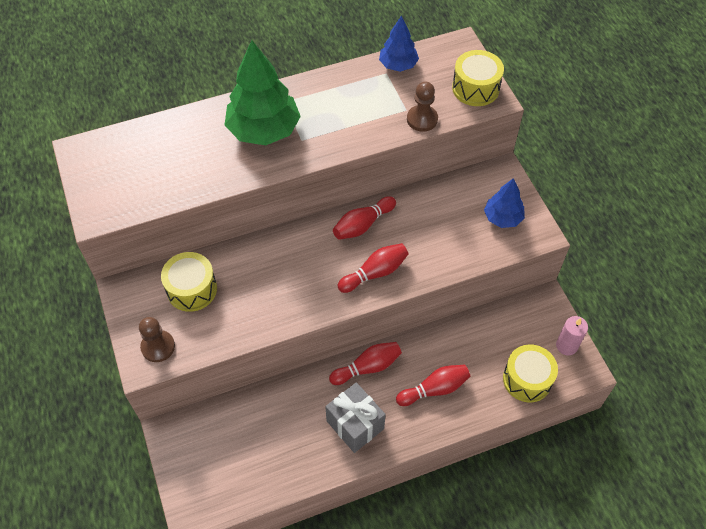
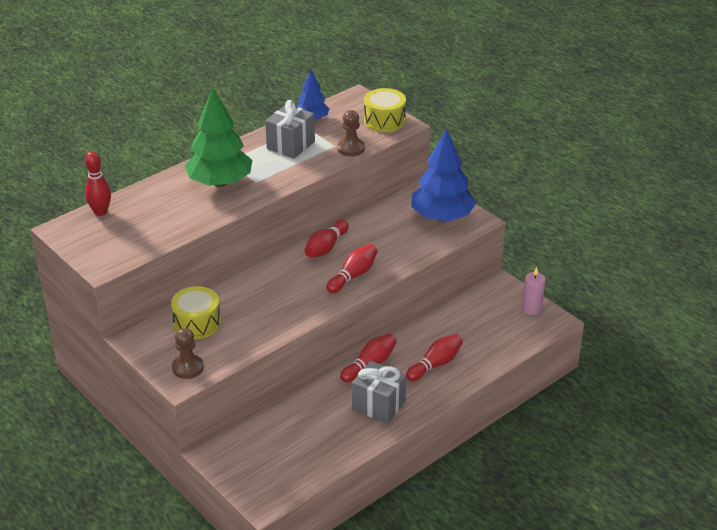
camera: 20 degrees left, 20 degrees down
blue tree [484,178,525,228] -> blue tree [411,128,476,221], size x1.78
yellow drum [503,344,558,402] -> none
none -> red bowling pin [85,151,111,216]
none -> grey gift [265,100,315,159]

